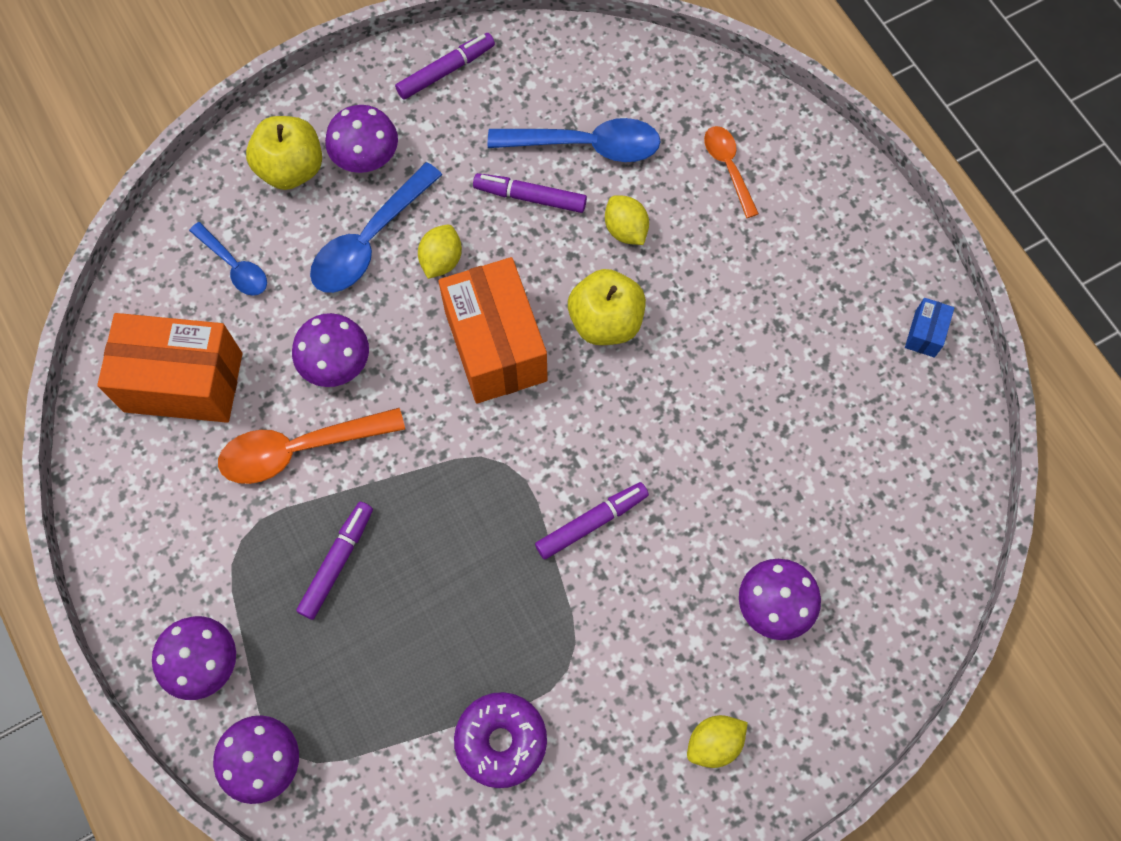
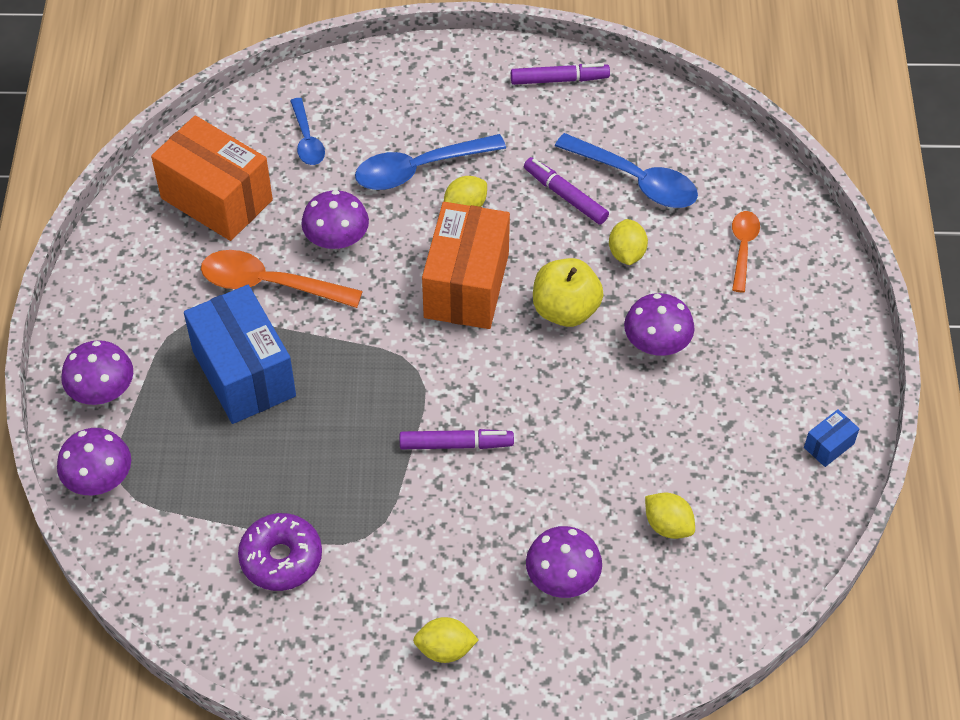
camera: 30 degrees right, 15 degrees down
yellow apple [246,116,322,190] -> none
purple marker [296,502,373,620] -> blue box [184,285,296,424]
purple mushroom [325,105,398,173] -> purple mushroom moved to [624,293,695,356]
none -> yellow lemon [645,493,695,539]

